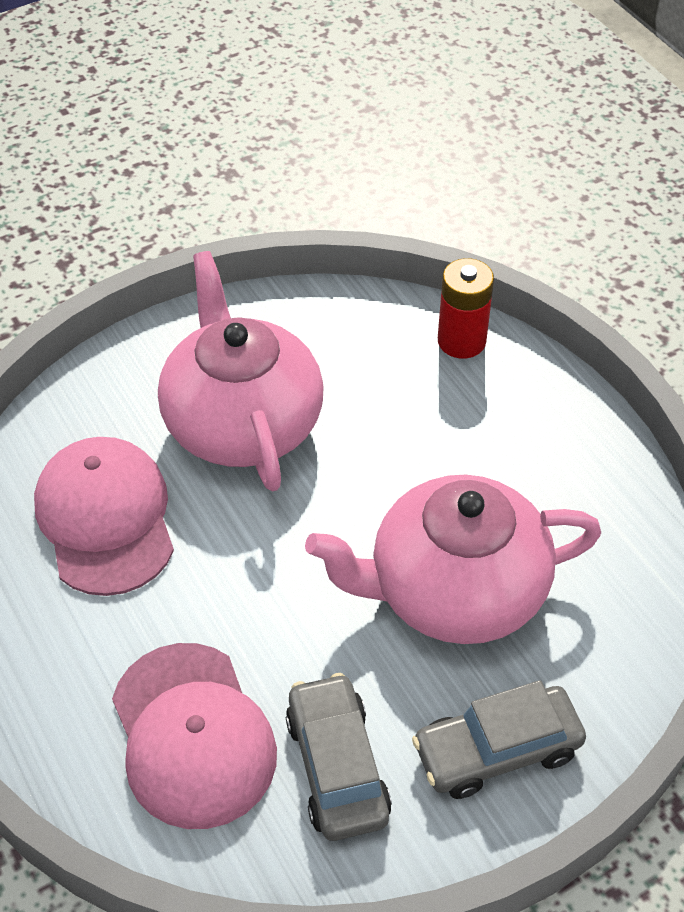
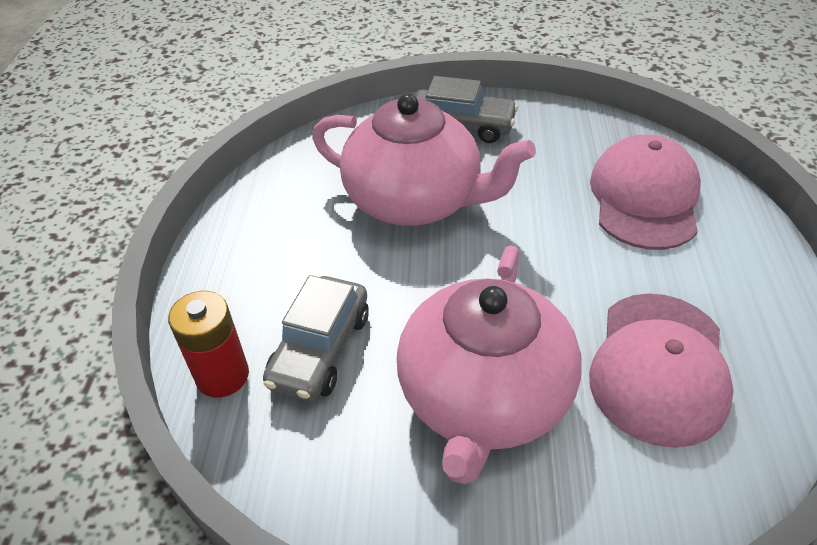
camera: 145 degrees left, 5 degrees down
grey car [286,673,392,841] -> grey car moved to [263,275,369,401]

